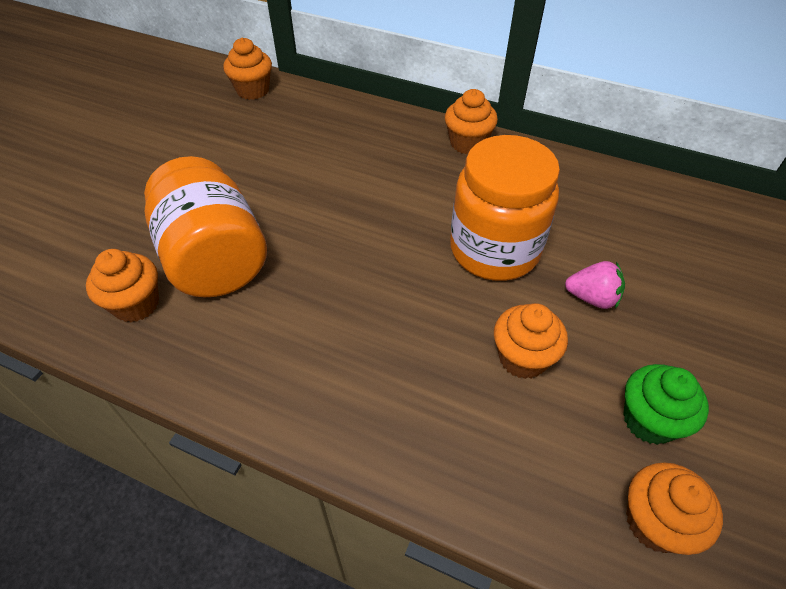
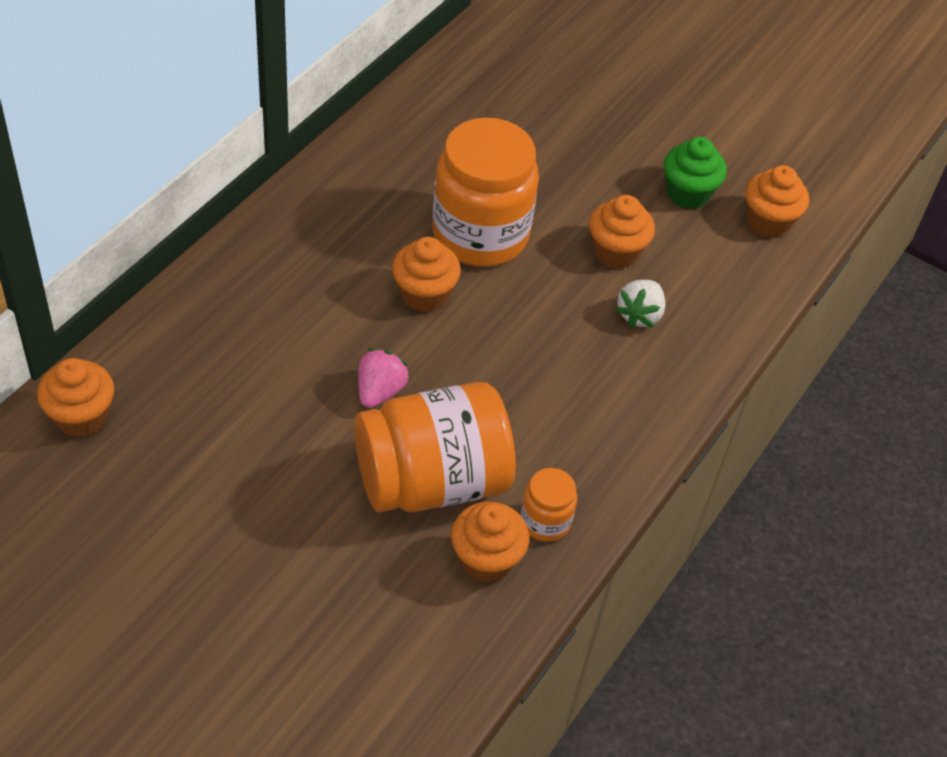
camera: 85 degrees left, 0 degrees up
orange cupcake [445,89,498,154] -> orange cupcake moved to [392,237,461,313]
pink strawberry [565,261,625,309] -> pink strawberry moved to [358,348,410,408]
none -> orange jar [520,468,577,542]
none -> white strawberry [615,280,666,328]

